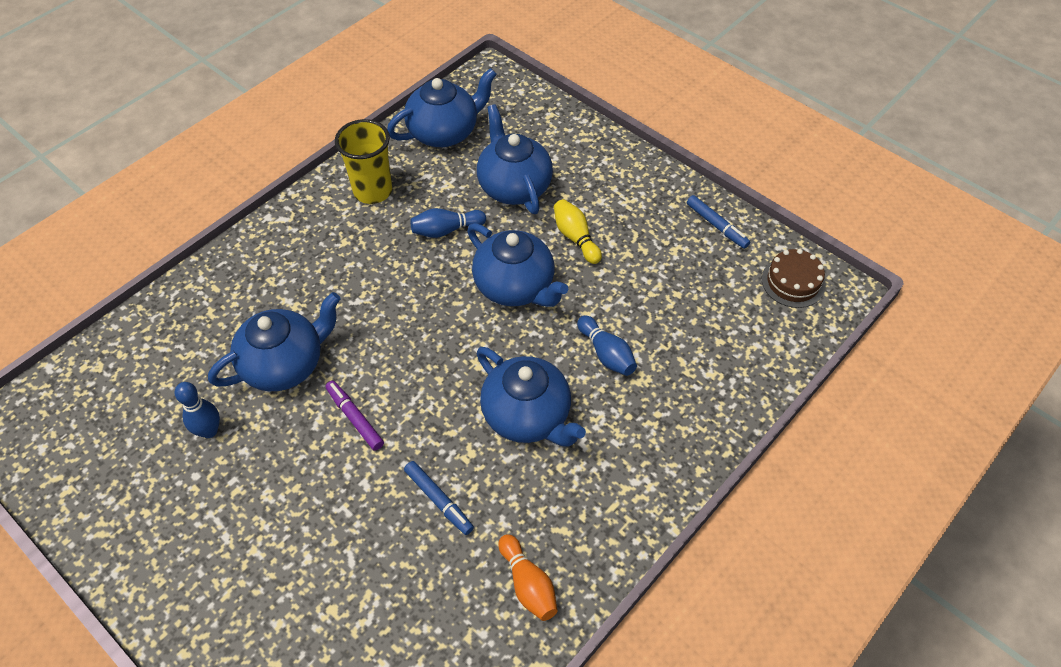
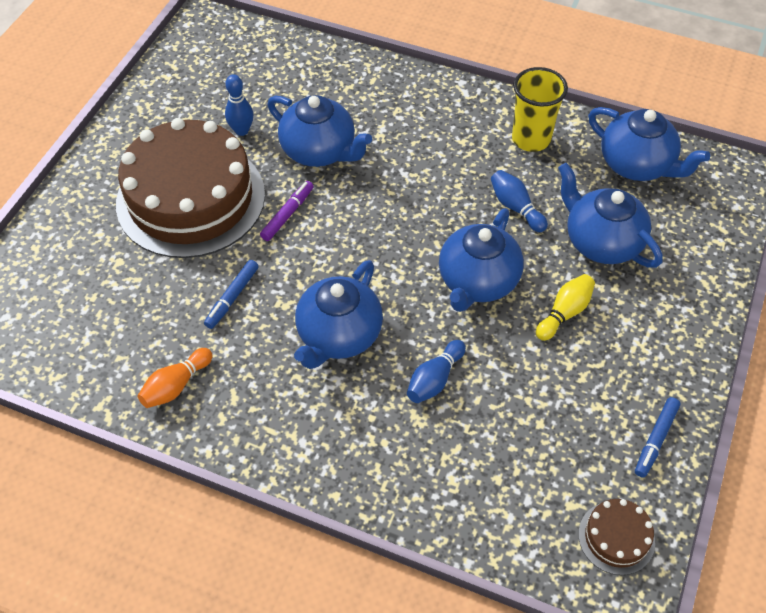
camera: 70 degrees right, 0 degrees up
blue teapot [477,104,553,214] -> blue teapot turned 90 degrees counterclockwise [558,163,663,268]
none -> brown cake [116,118,265,258]

